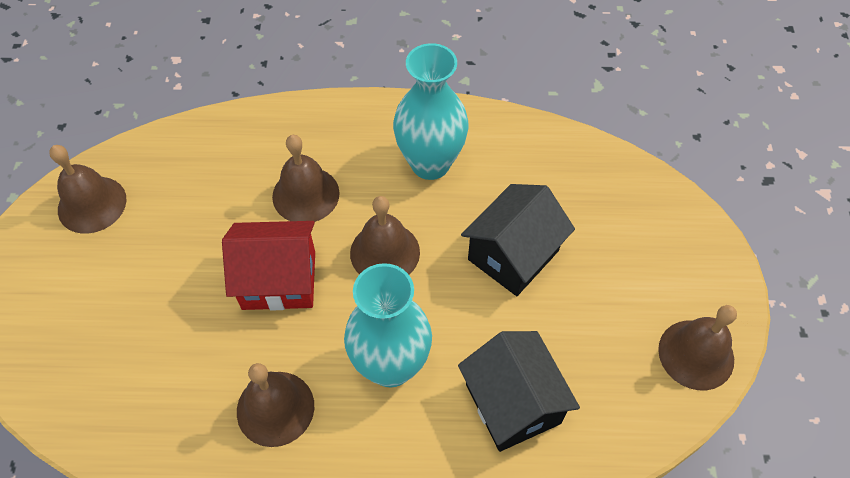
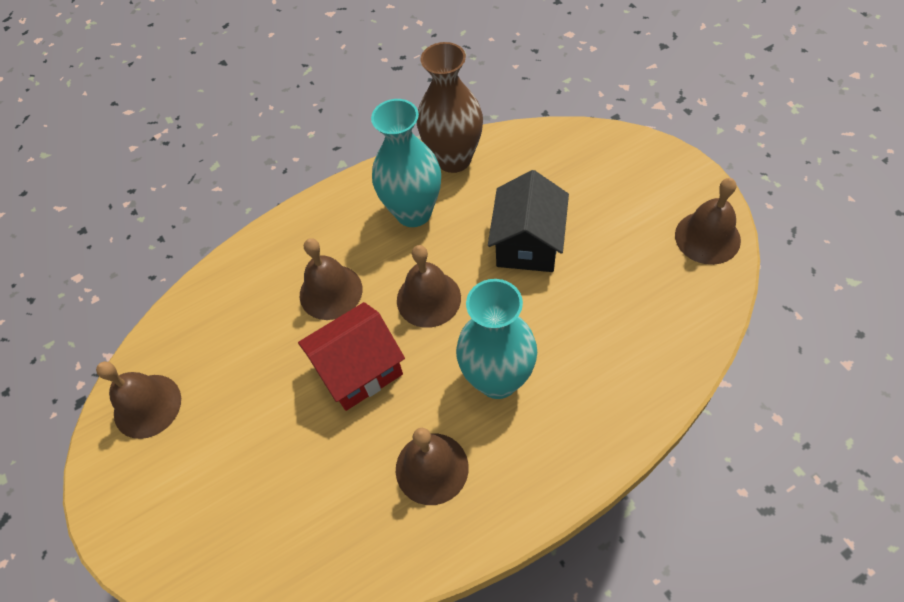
camera: 25 degrees left, 0 degrees up
black house [458,331,580,452] -> none
none -> brown vase [417,42,483,173]

